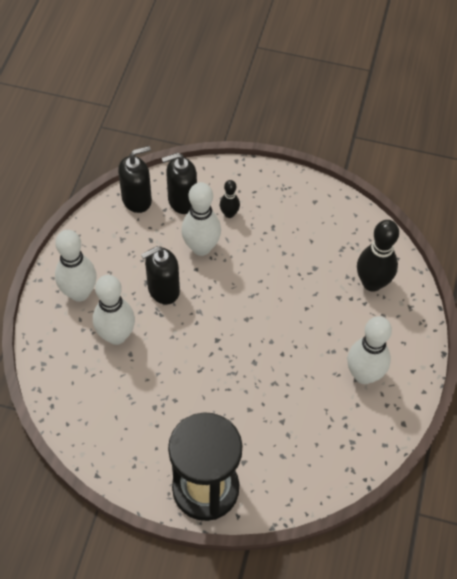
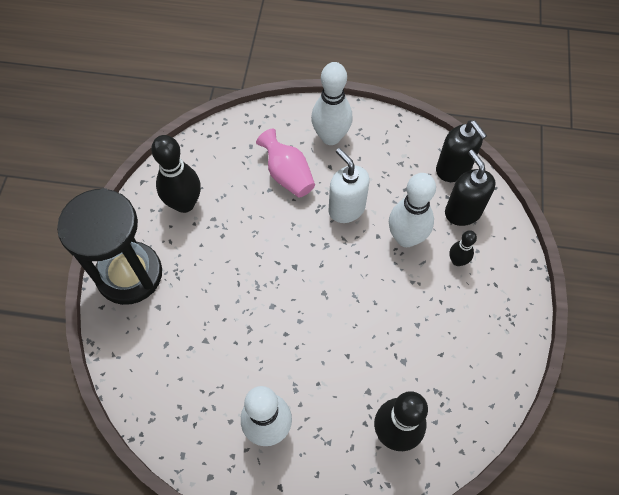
camera: 85 degrees right, 5 degrees up
white bowling pin [93,275,135,345] -> pink vase [256,129,315,198]
black soap dispenser [141,246,180,305] -> white soap dispenser [328,148,370,223]
none -> black bowling pin [151,135,201,213]

